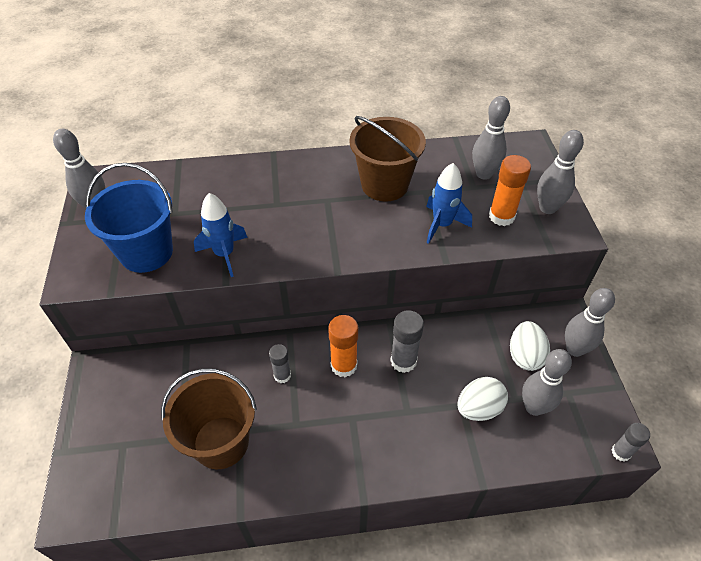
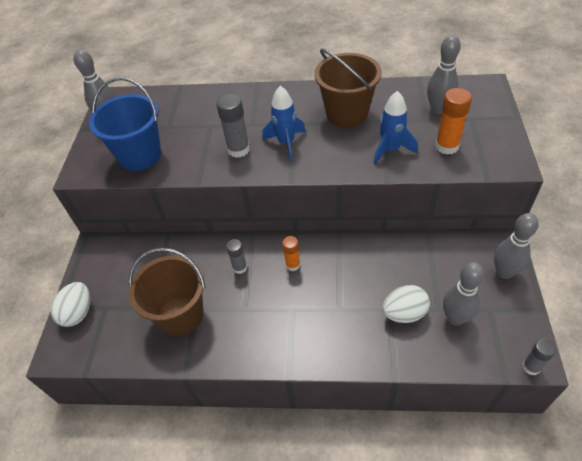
camera: 15 degrees right, 0 degrees up
blue rocket [194,193,248,277] -> blue rocket moved to [262,86,306,161]
orange glue stick [328,315,358,377] -> orange glue stick [282,236,300,271], size x0.64
grey glue stick [390,310,424,373] -> grey glue stick moved to [216,94,250,158]
white egg [510,321,550,371] -> white egg moved to [50,282,90,327]
grey bowling pin [537,130,584,214] -> none

